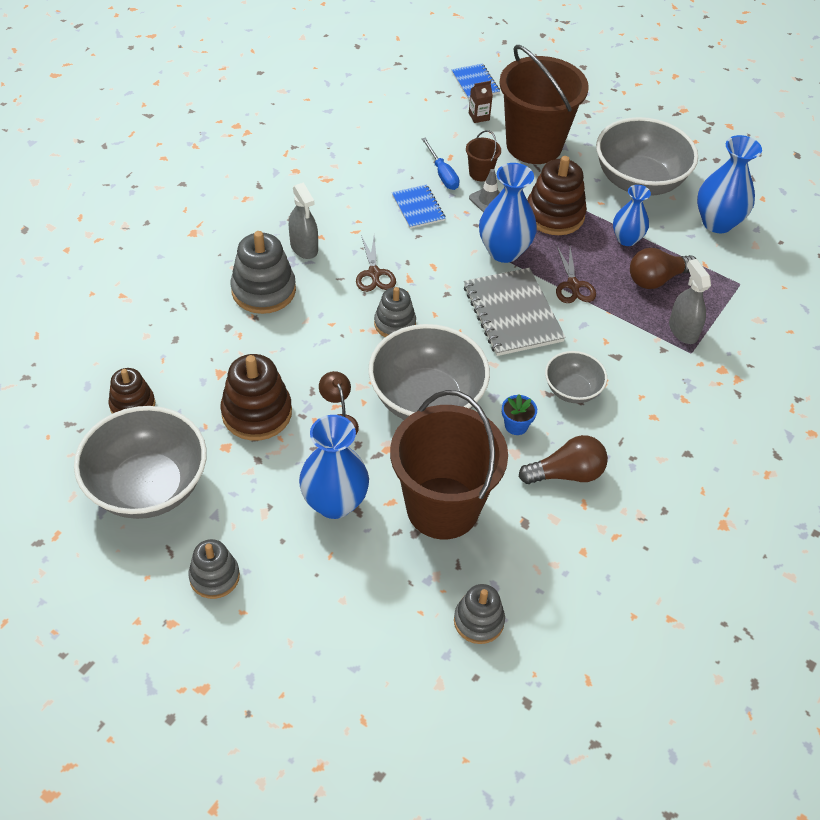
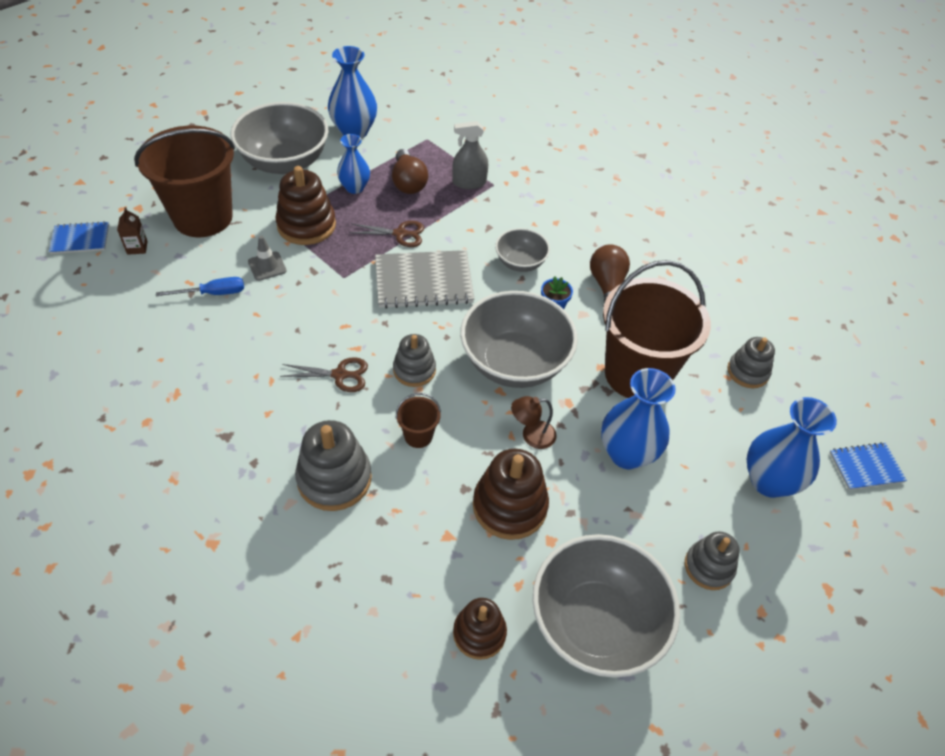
camera: 80 degrees left, 0 degrees up
grey spray bottle [289,182,318,259] -> none
blue notebook [392,184,445,229] -> blue notebook moved to [829,442,907,490]
brown bucket [466,130,501,181] -> brown bucket moved to [396,393,441,448]
blue vase [479,163,537,263] -> blue vase moved to [747,397,837,498]

